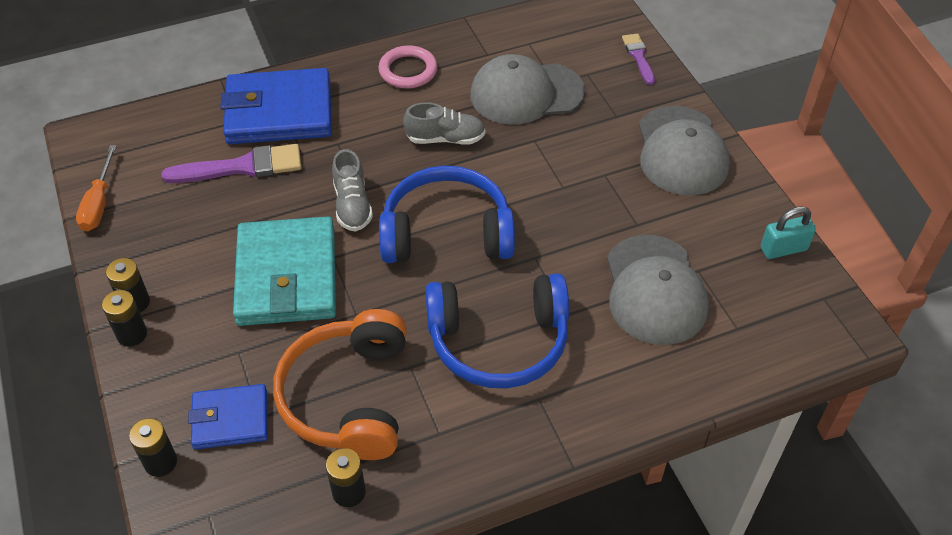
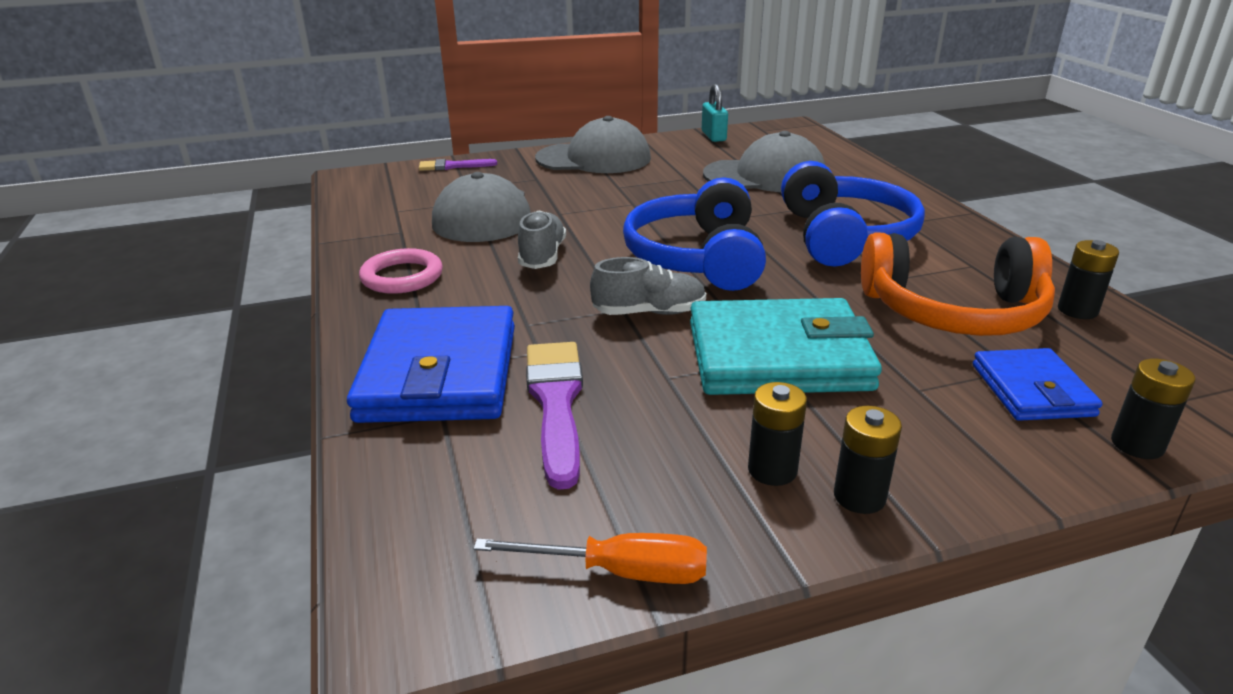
camera: 85 degrees left, 20 degrees down
black battery [102,290,147,347] -> black battery moved to [748,382,807,486]

